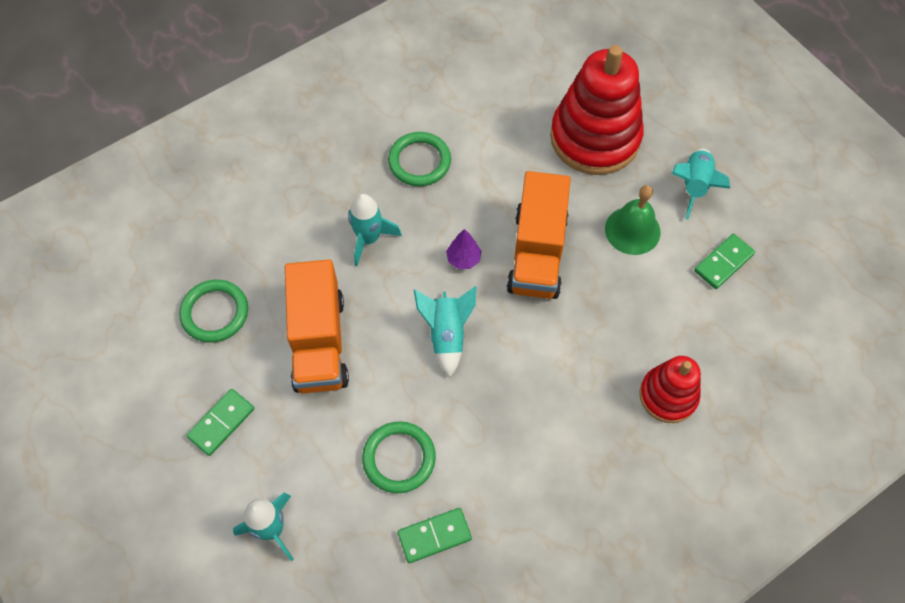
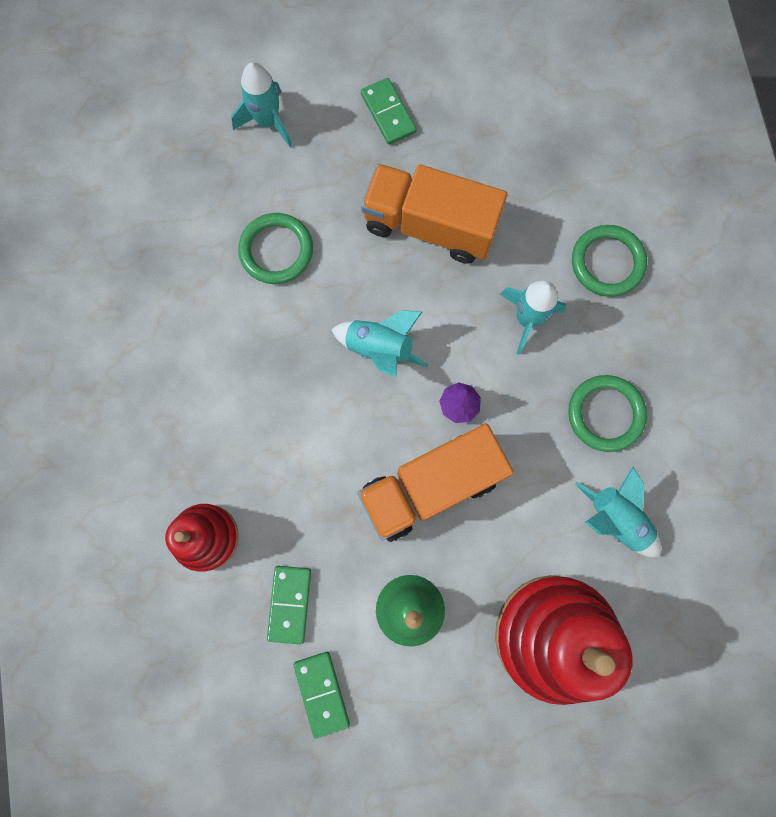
camera: 115 degrees right, 15 degrees up
green ring [179,280,248,343] -> green ring moved to [572,225,647,297]
green domino [397,508,472,563] -> green domino moved to [267,566,311,645]
orange truck [506,171,571,299] -> orange truck turned 60 degrees counterclockwise [358,424,514,542]
turquoise rocket [672,148,730,220] -> turquoise rocket moved to [575,466,661,557]

